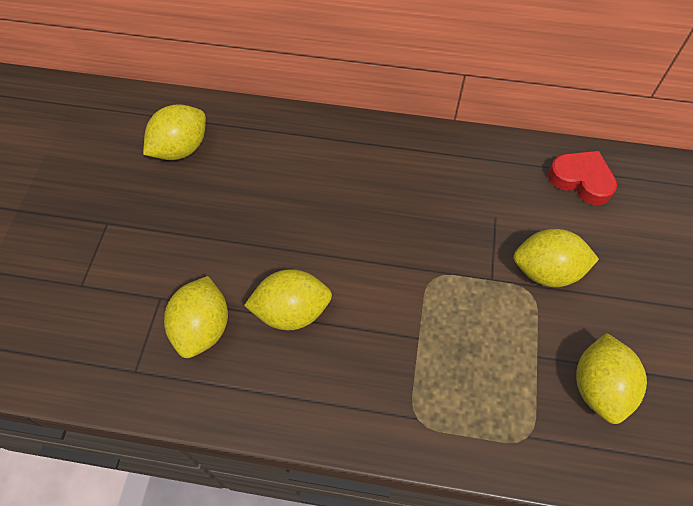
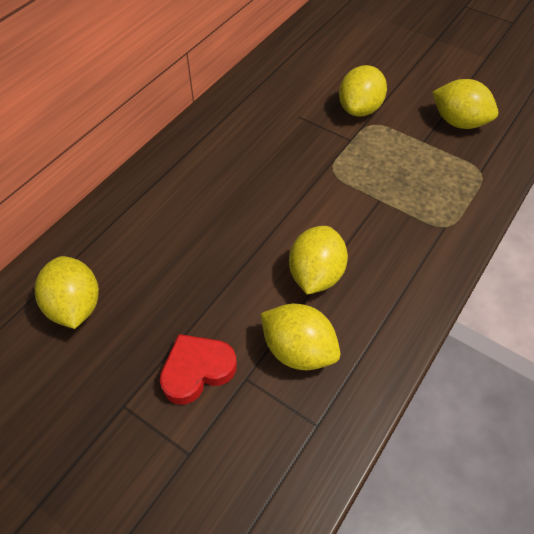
camera: 65 degrees left, 5 degrees down
red heart [548,151,617,205] -> red heart moved to [160,334,237,405]

